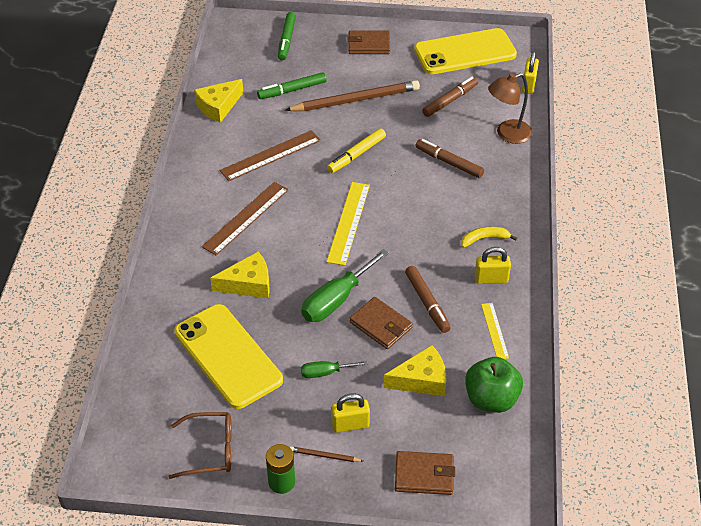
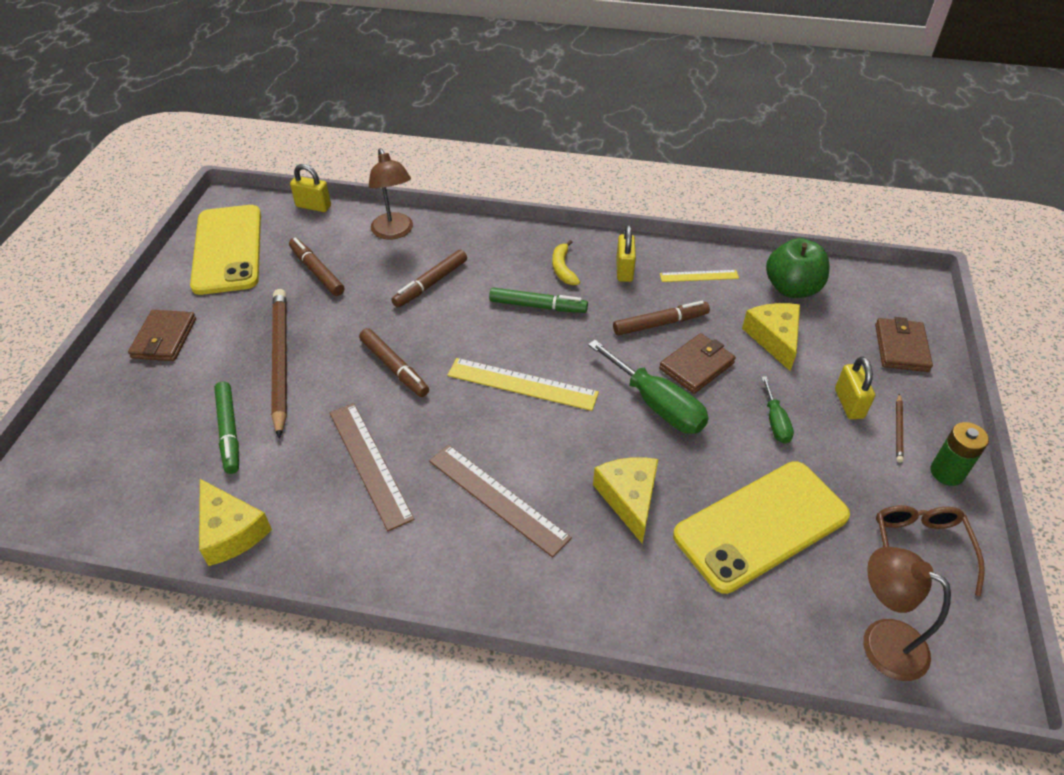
camera: 85 degrees left, 0 degrees up
green marker [278,12,296,61] -> green marker moved to [489,288,588,313]
yellow marker [327,128,386,173] -> brown marker [359,328,429,397]
none -> brown lamp [863,547,951,681]

